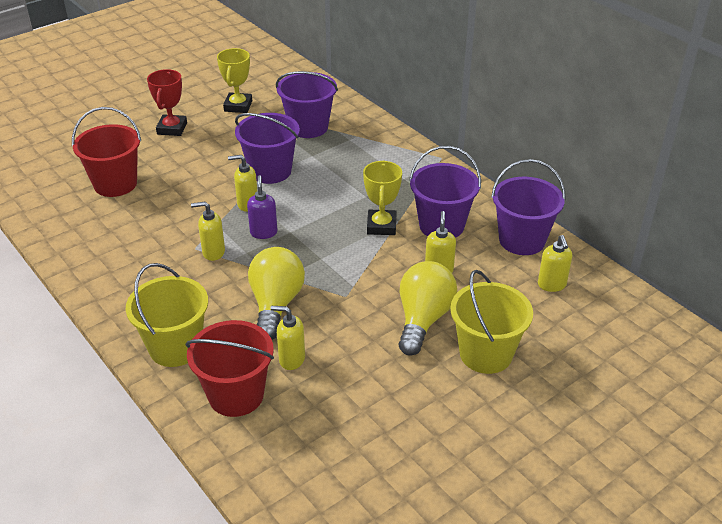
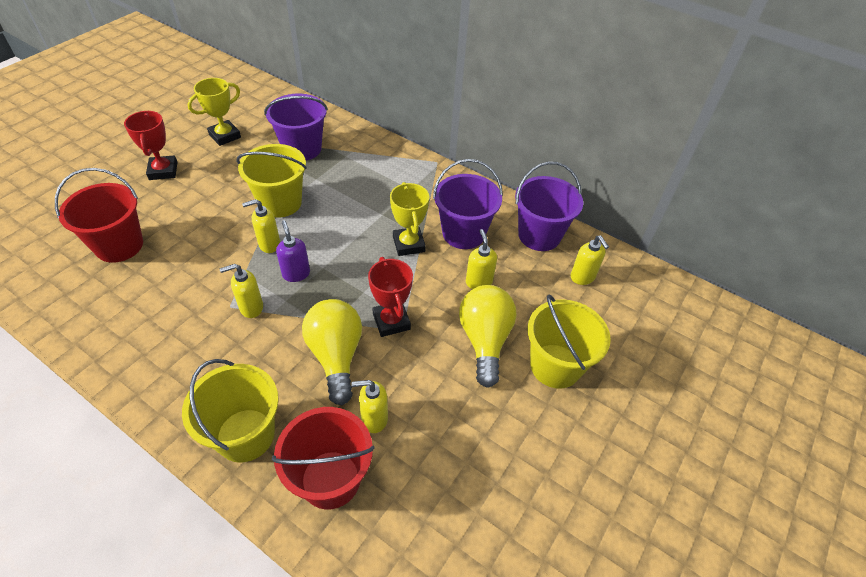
camera: 20 degrees left, 10 degrees up
yellow trophy [217,48,252,113] -> yellow trophy turned 60 degrees clockwise [187,78,241,146]
purple bucket [235,113,300,184] -> yellow bucket [236,144,307,218]
none -> red trophy [368,257,413,337]

